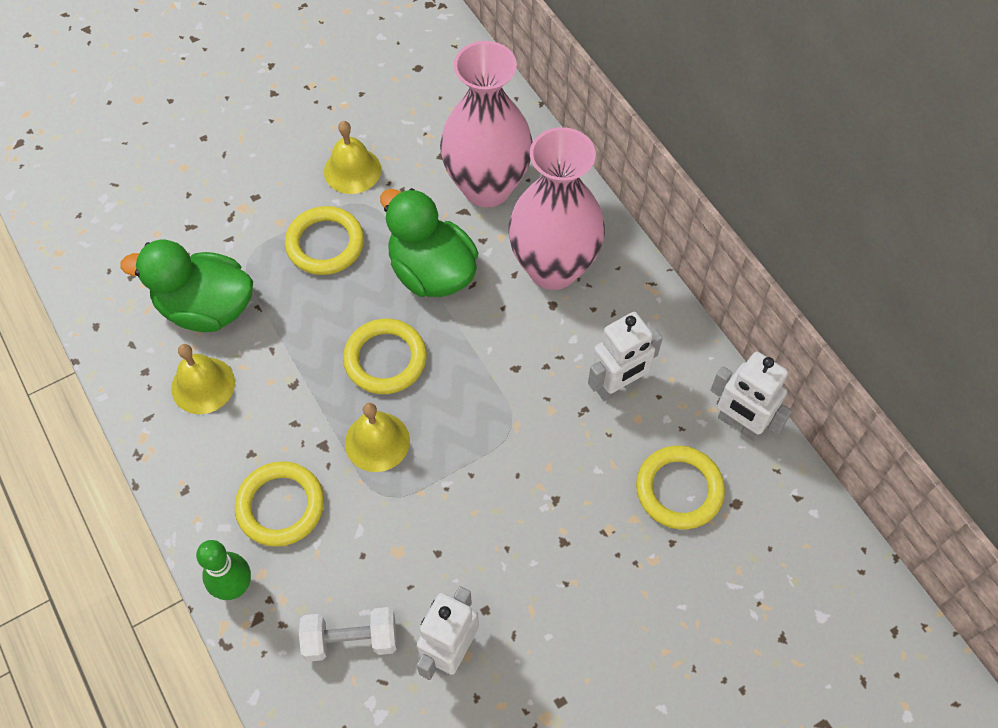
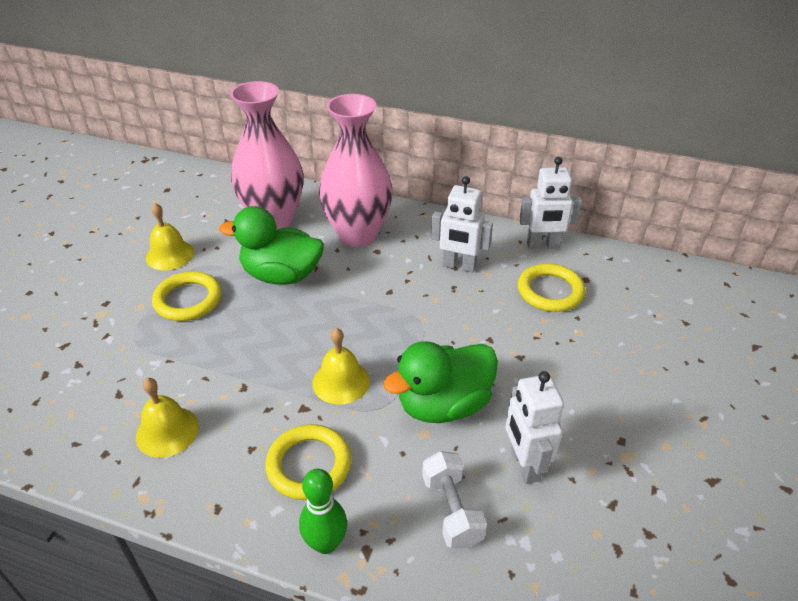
camera: 40 degrees left, 20 degrees down
green duck [120,240,253,332] -> green duck moved to [383,341,498,423]
white dumbbell [299,607,397,662] -> white dumbbell turned 60 degrees counterclockwise [422,451,487,549]
yellow ring [343,319,427,394] -> none
white robot [588,312,663,401] -> white robot turned 90 degrees clockwise [431,176,493,272]

